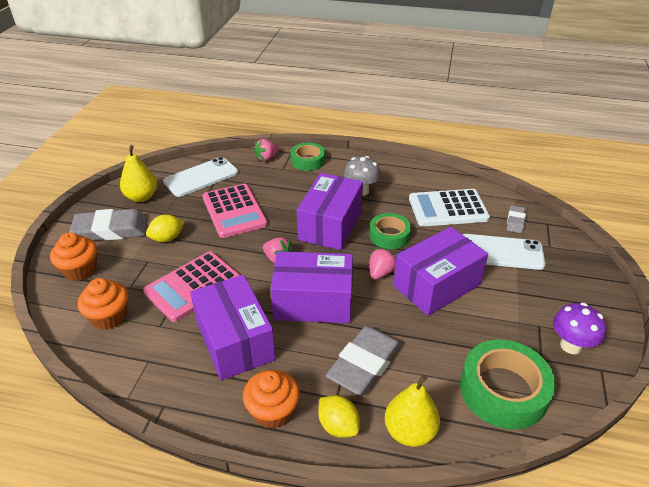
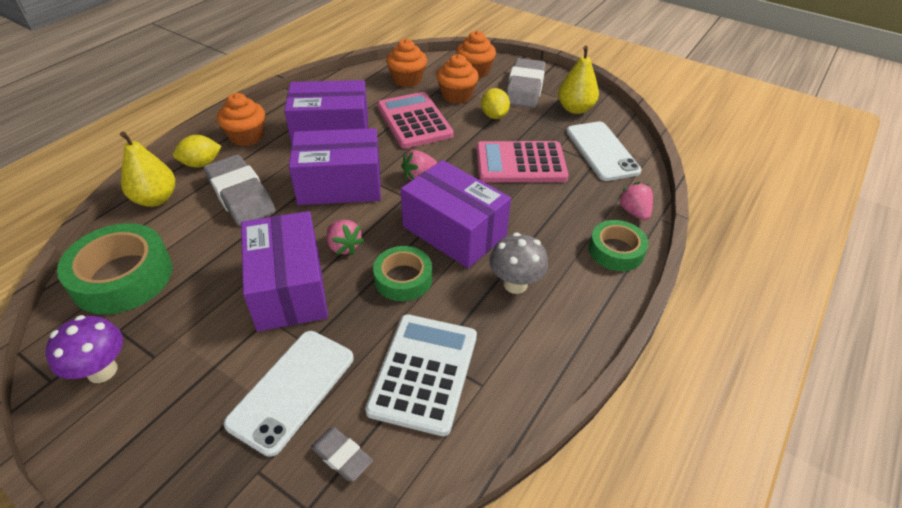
camera: 110 degrees right, 5 degrees up
purple box [271,251,353,323] -> purple box turned 60 degrees clockwise [289,128,381,205]
none -> orange cupcake [437,54,479,104]

